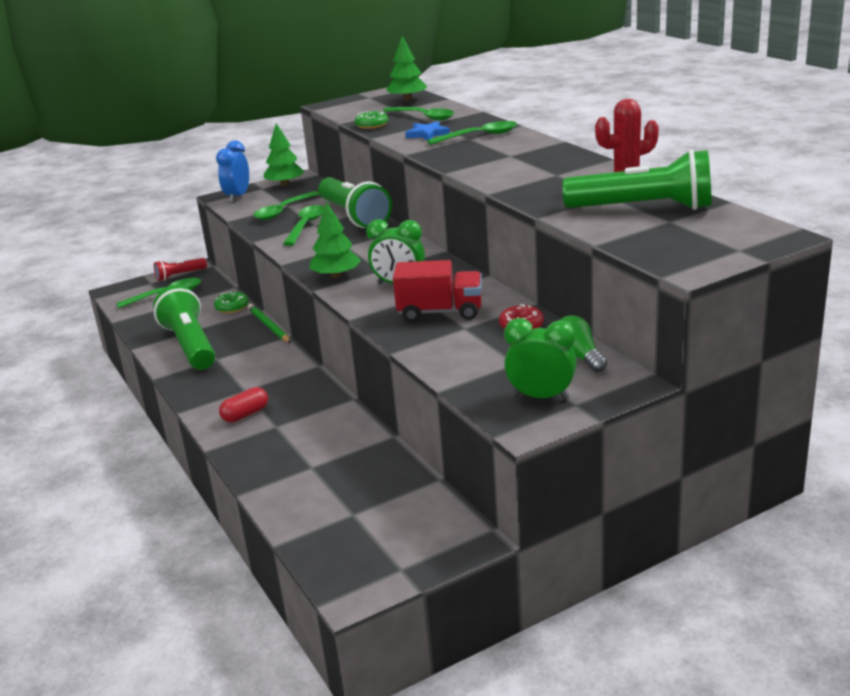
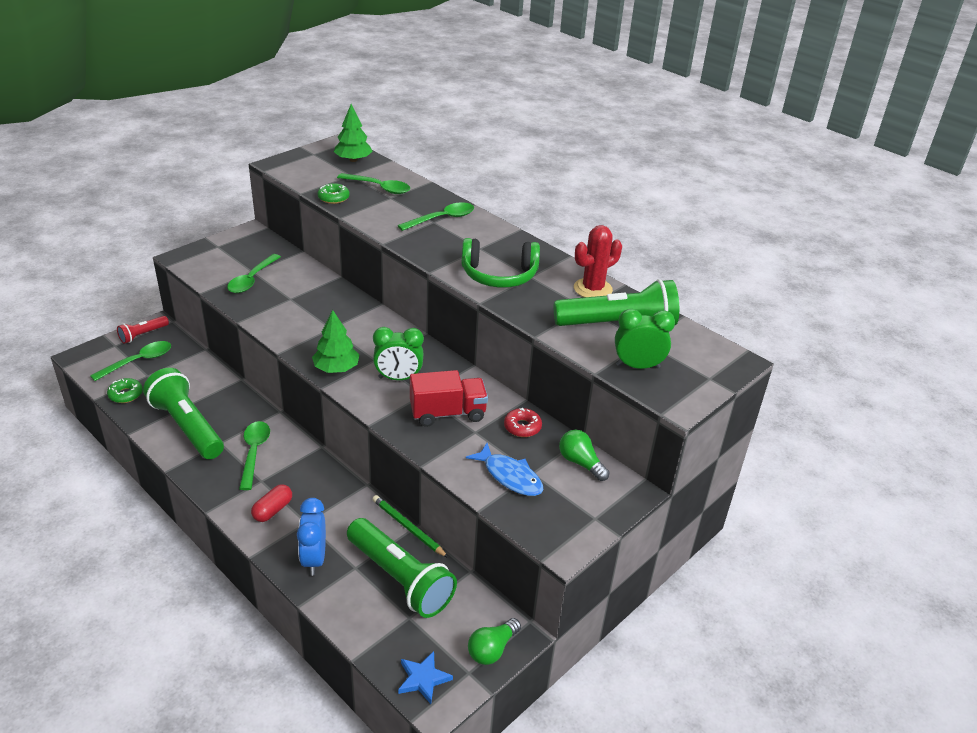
camera: 20 degrees left, 10 degrees up
green donut [214,292,249,313] -> green donut moved to [107,378,143,403]
blue clock [216,140,249,203] -> blue clock moved to [297,498,326,576]
green pencil [248,304,291,343] -> green pencil moved to [372,495,448,558]
green tree [264,123,304,186] -> none
green spoon [283,205,324,246] -> green spoon moved to [239,421,270,490]
green flashlight [318,177,392,228] -> green flashlight moved to [347,518,457,618]
blue star [405,121,450,140] -> blue star moved to [398,651,453,704]
green clock [504,318,577,400] -> green clock moved to [615,309,675,369]
none -> green headphones [462,238,540,288]
none -> blue fish [466,443,543,496]
none -> green light bulb [468,618,521,665]

